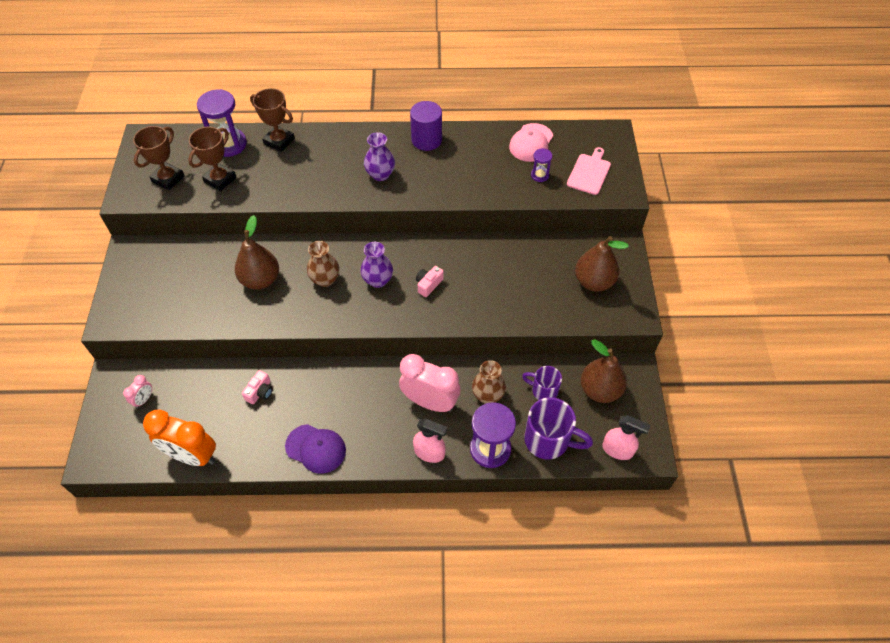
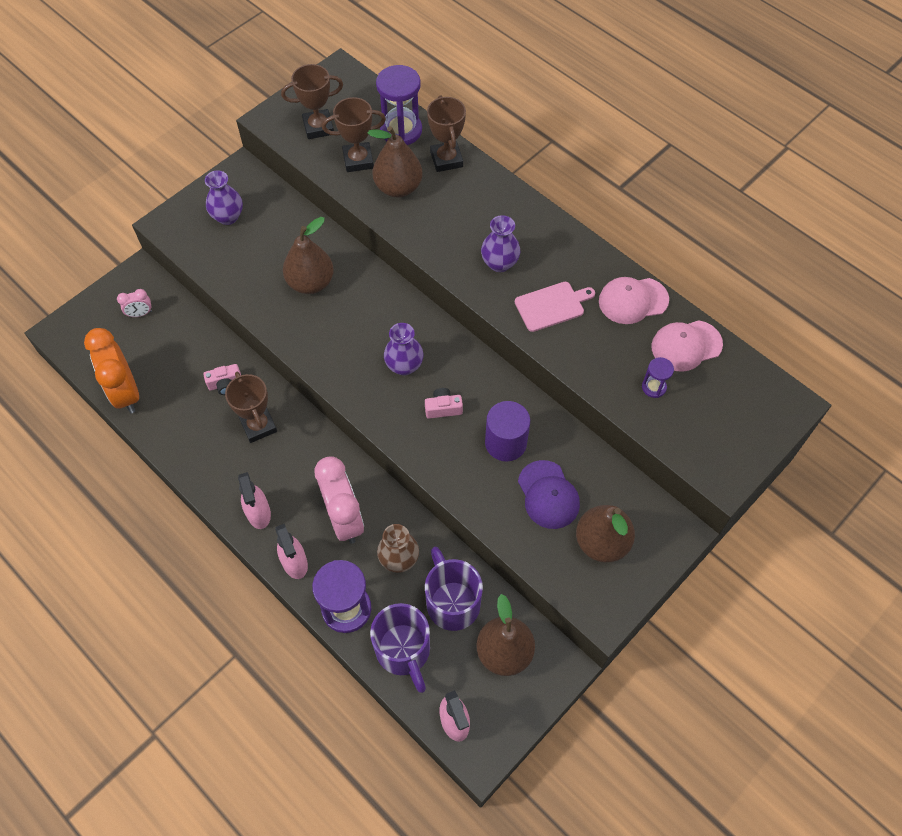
camera: 45 degrees right, 5 degrees up
purple cap [285,424,346,474] -> purple cap moved to [518,460,580,529]
brown vase [307,241,340,287] -> none
purple cylinder [410,101,442,151] -> purple cylinder moved to [485,401,530,461]
purple mug [522,366,562,400] -> purple mug [425,546,483,631], size x1.65
pink cutting board [567,147,611,195] -> pink cutting board moved to [515,282,595,332]
none -> purple vase [205,170,243,225]
none -> brown trophy [225,372,277,443]
none -> pink spray bottle [238,472,271,529]
none -> brown pear [368,126,422,197]
none -> pink cap [599,277,669,324]

